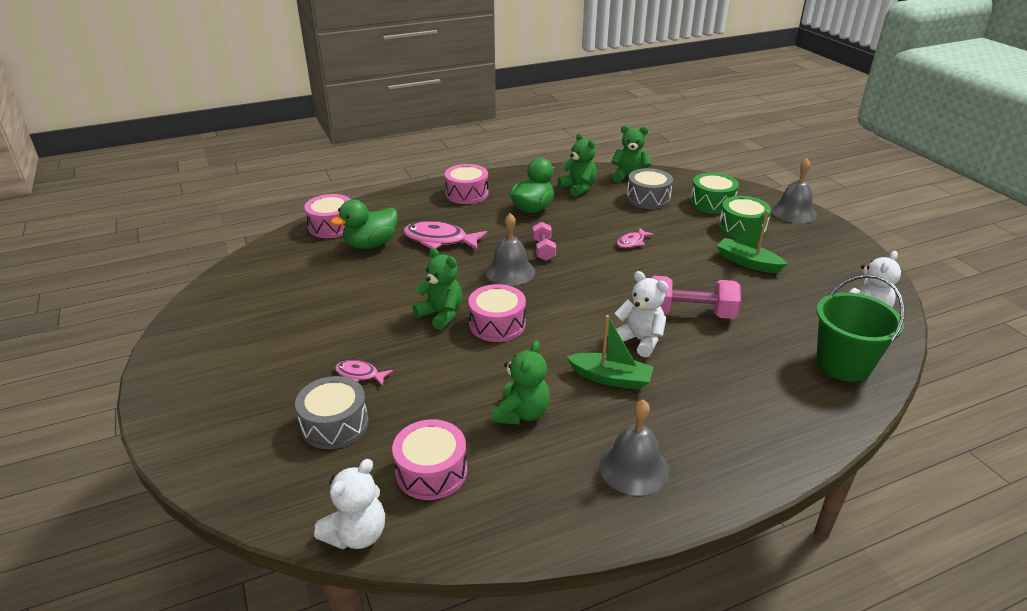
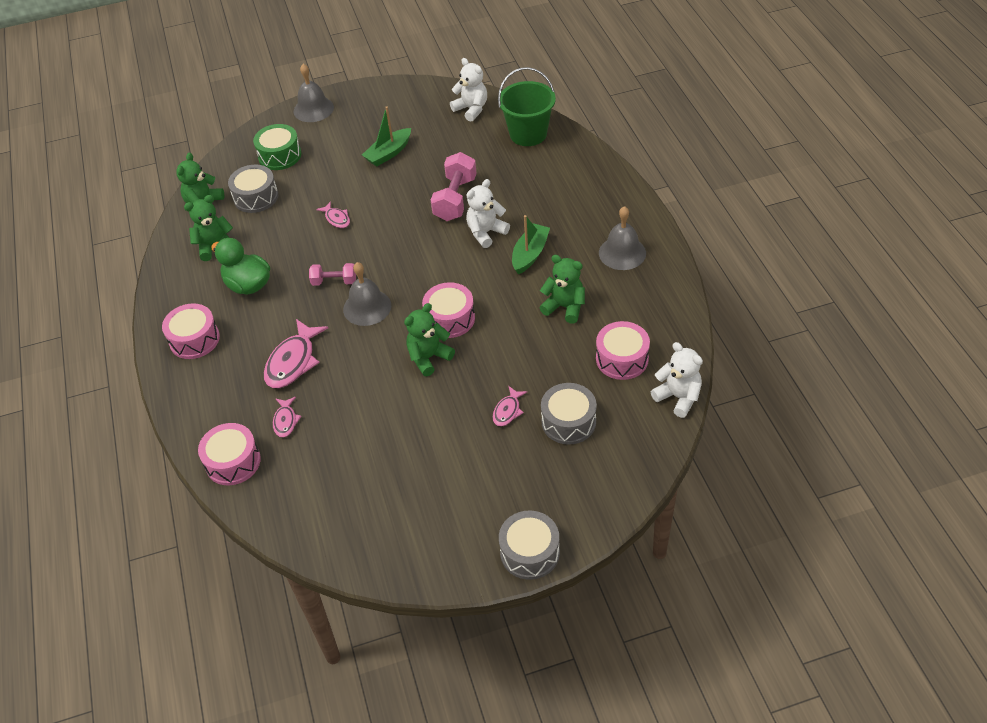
camera: 80 degrees left, 15 degrees up
green duck [331,199,398,249] -> pink fish [273,397,301,438]
green drum [718,196,771,239] -> none
none -> grey drum [499,511,560,580]

